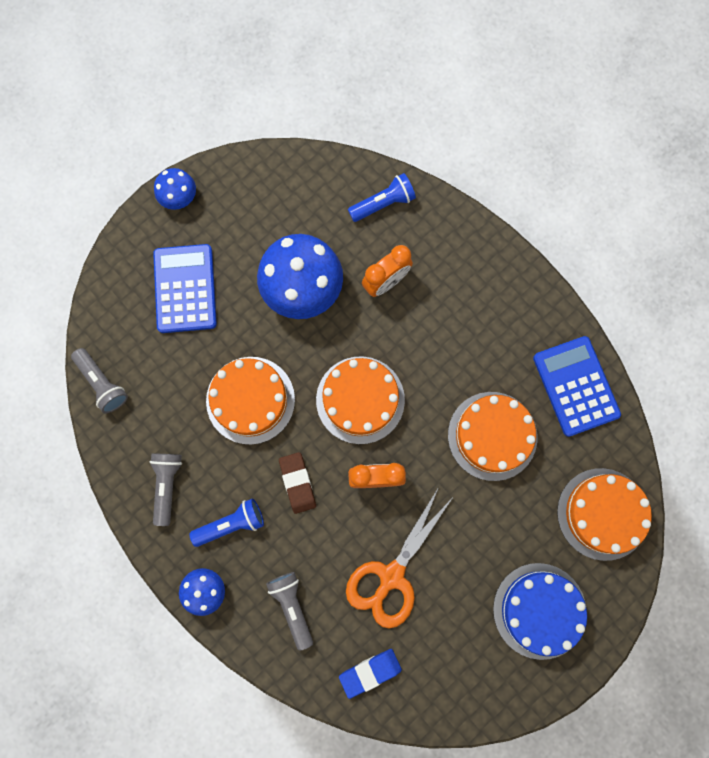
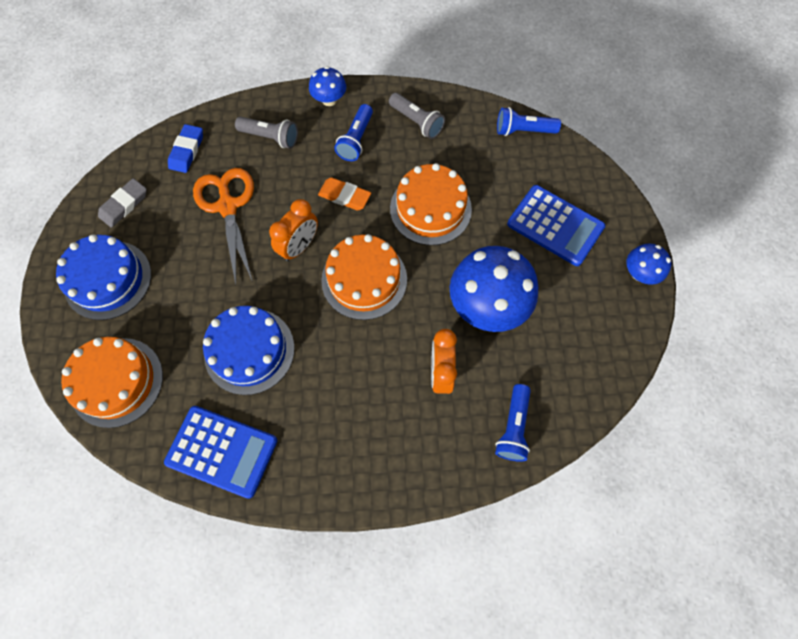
camera: 130 degrees right, 10 degrees down
grey flashlight [71,348,128,413] -> blue flashlight [497,107,561,136]
brown eraser [279,452,316,514] -> orange eraser [318,177,371,211]
orange cake [448,392,537,481] -> blue cake [203,306,294,395]
none -> grey eraser [98,178,147,228]

